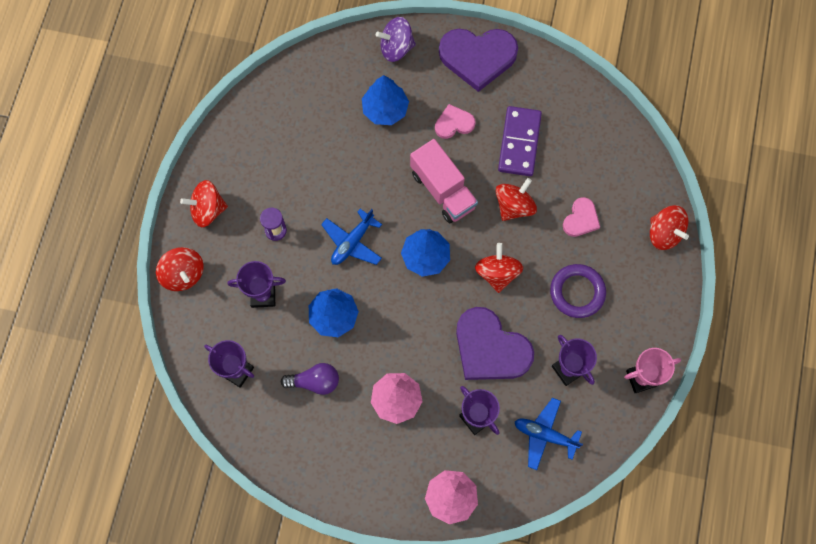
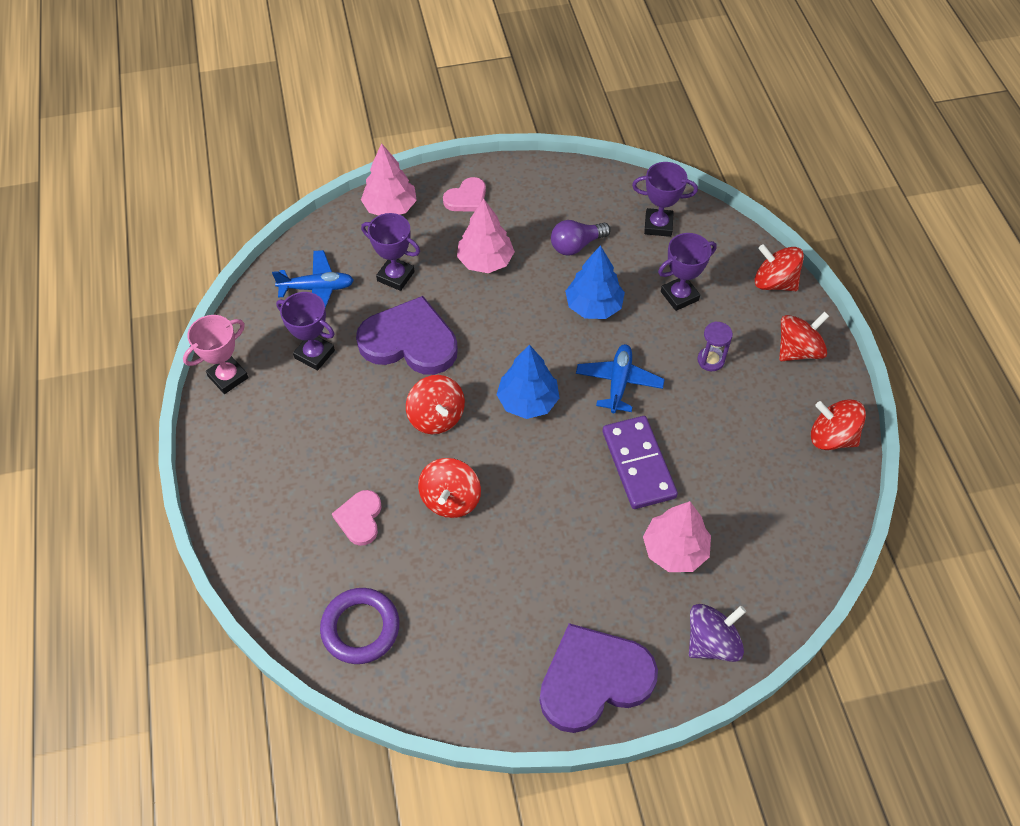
camera: 155 degrees right, 15 degrees down
blue tree [362,75,409,125] -> pink tree [643,501,711,572]
pink truck [410,139,478,223] -> none
pink heart [435,104,476,139] -> pink heart moved to [443,177,486,211]
purple domino [498,106,542,176] -> purple domino moved to [603,416,678,509]
purple ring [550,264,606,318] -> purple ring moved to [320,588,399,664]
red spinning top [650,205,689,250] -> red spinning top moved to [811,399,866,450]

